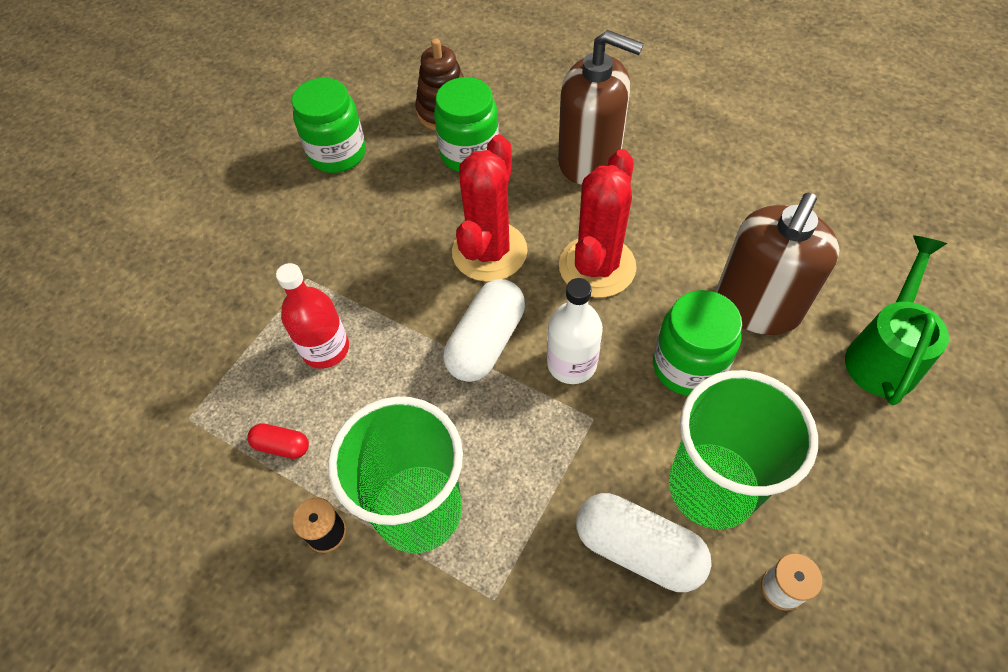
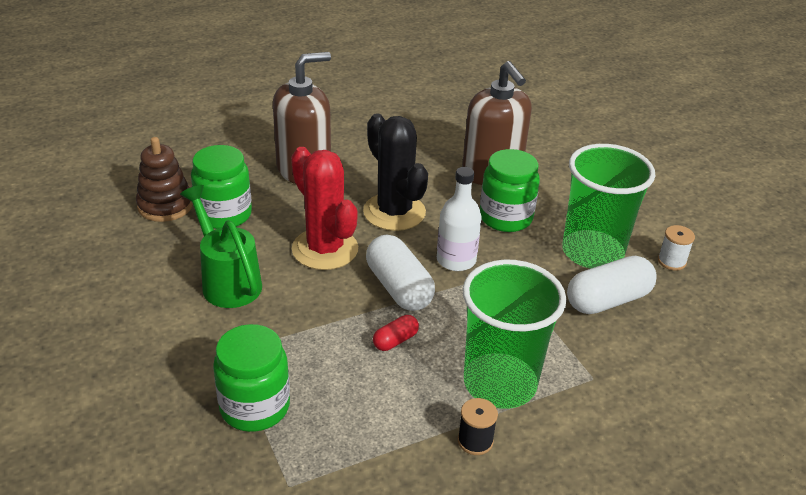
camera: 60 degrees left, 20 degrees down
red capsule [247,423,309,459] -> red capsule moved to [373,315,419,351]
red bottle [276,263,349,369] -> none
green jar [292,78,366,173] -> green jar moved to [213,324,290,432]
red cactus [559,149,637,298] -> black cactus [363,113,428,231]
green watering can [845,235,949,405] -> green watering can moved to [180,185,262,308]

